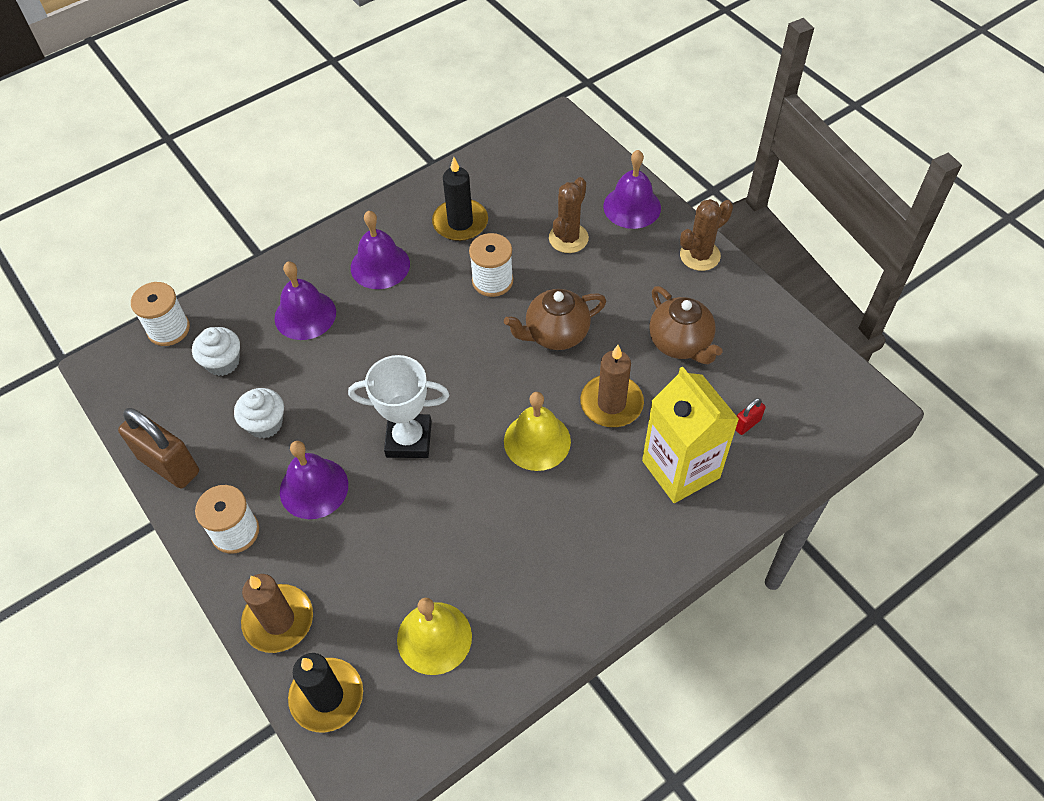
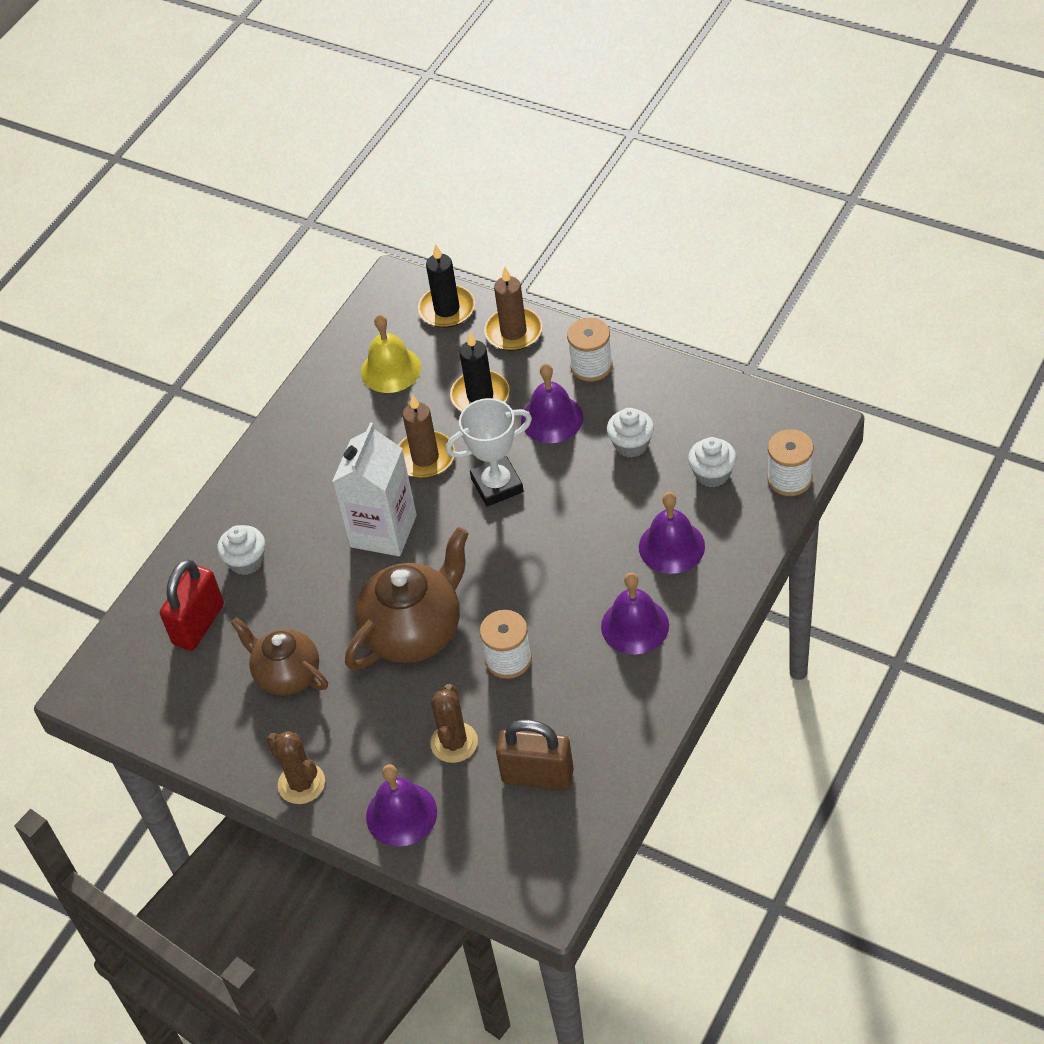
camera: 160 degrees right, 5 degrees down
brown padlock [118,408,199,489] -> brown padlock moved to [496,720,574,790]
black candle [432,157,488,241] -> black candle moved to [450,332,509,411]
brown teapot [504,289,606,350] -> brown teapot [345,527,469,670], size x1.51
yellow bell [504,392,571,471] -> white carton [332,423,417,556]
brown candle [580,345,644,427] -> brown candle moved to [398,394,455,478]
yellow carton [642,367,739,503] -> white cupcake [217,525,265,575]
brown cactus [680,199,733,271] -> brown cactus turned 75 degrees counterclockwise [266,731,325,804]
red padlock [735,398,766,435] -> red padlock [160,559,224,651], size x2.20

